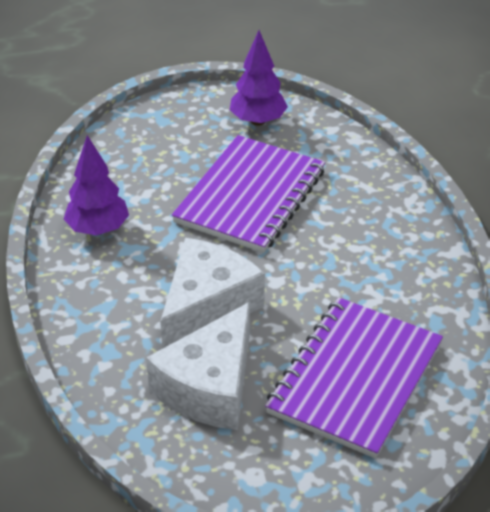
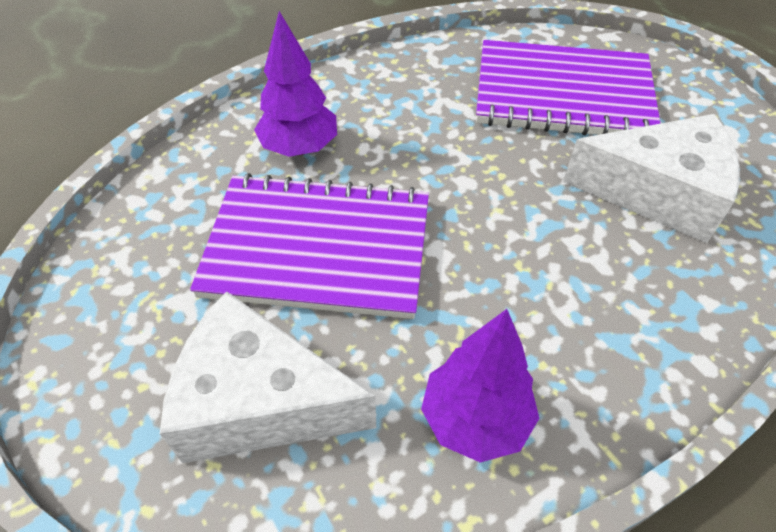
camera: 110 degrees left, 10 degrees up
white cheese [160,238,265,349] -> white cheese moved to [160,291,376,463]
purple tree [230,30,288,126] -> purple tree moved to [254,11,337,157]

